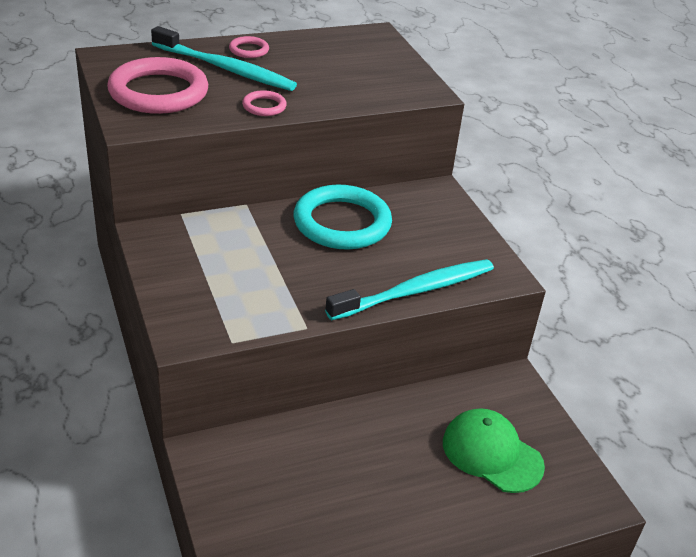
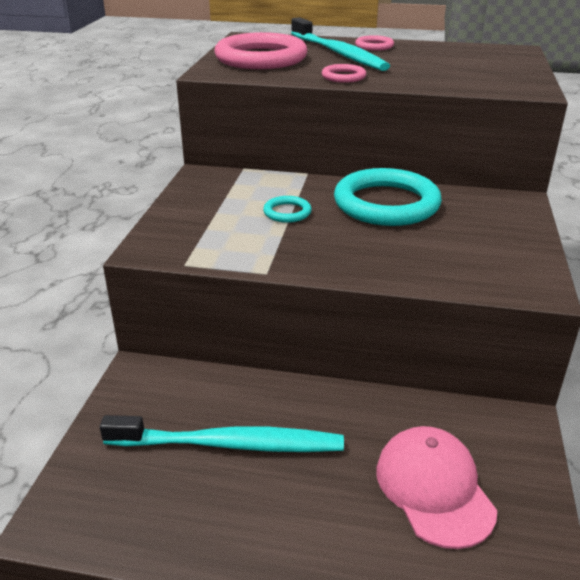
camera: 35 degrees right, 5 degrees down
turquoise toothbrush [325,259,494,320] -> turquoise toothbrush moved to [100,415,344,452]
green cap [443,408,545,493] -> pink cap [376,426,497,549]
none -> turquoise ring [263,196,312,223]

